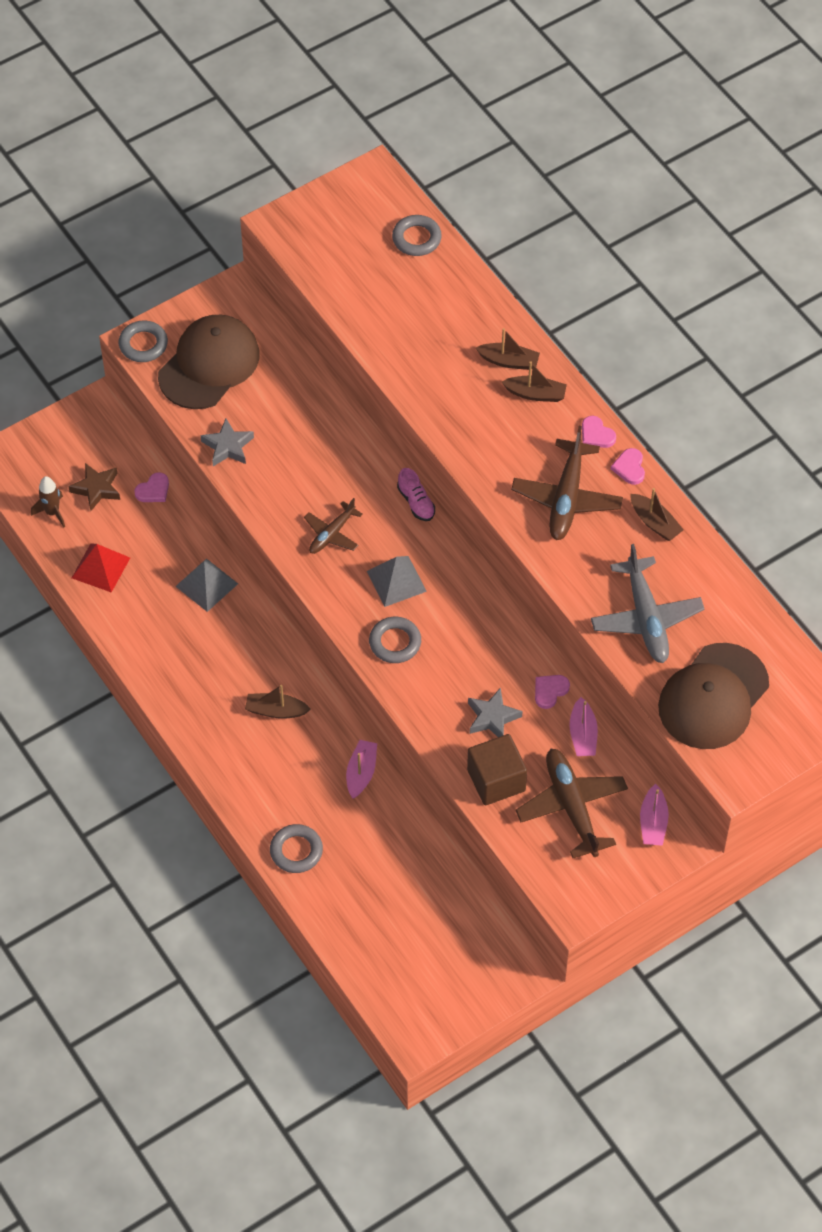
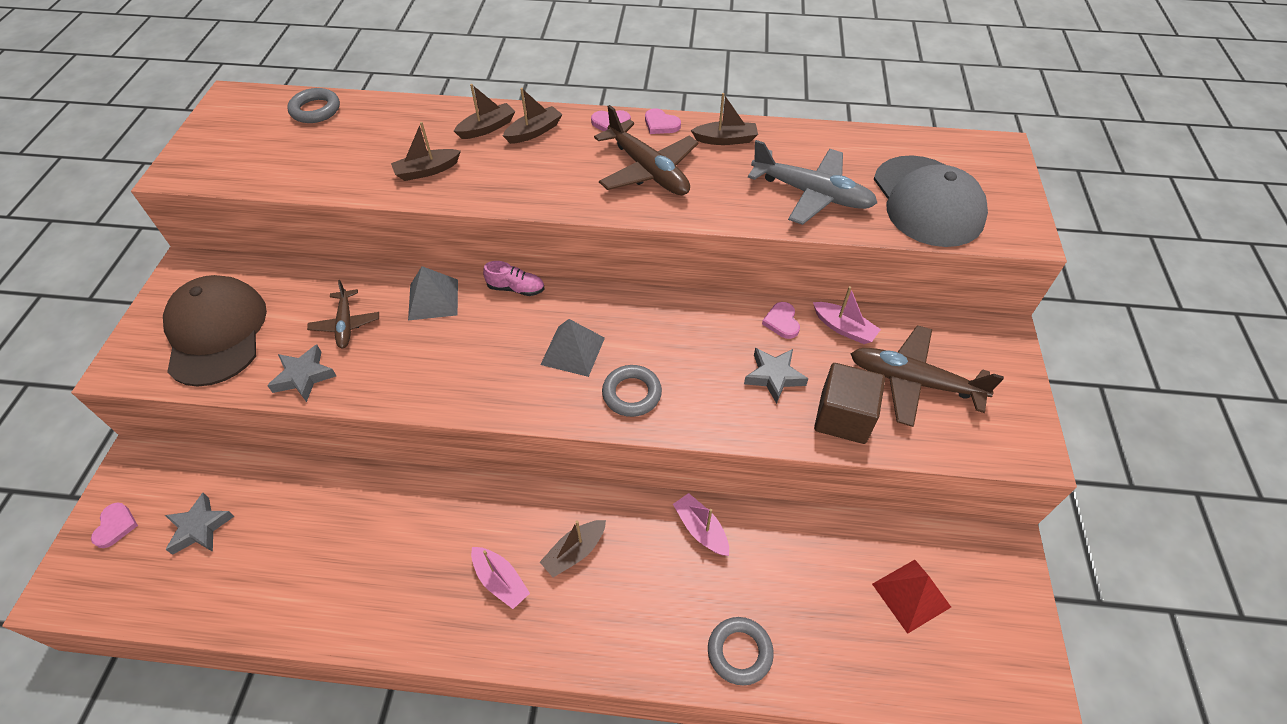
camera: 50 degrees left, 5 degrees down
brown rocket [31,476,65,527] -> none
brown star [69,463,120,511] -> grey star [165,493,234,555]
red pyramid [72,543,130,593] -> red pyramid moved to [872,560,951,634]
grey ring [119,321,168,362] -> none
pink heart [134,472,169,502] -> pink heart moved to [91,502,138,548]
grey pyramid [175,558,238,612] -> grey pyramid moved to [408,266,458,320]
brown plane [304,498,363,554] -> brown plane moved to [307,280,379,349]
pink boat [640,784,669,846] -> pink boat moved to [471,547,530,609]
brown cap [658,643,769,749] -> grey cap [874,155,988,247]
none -> brown boat [391,122,461,181]

